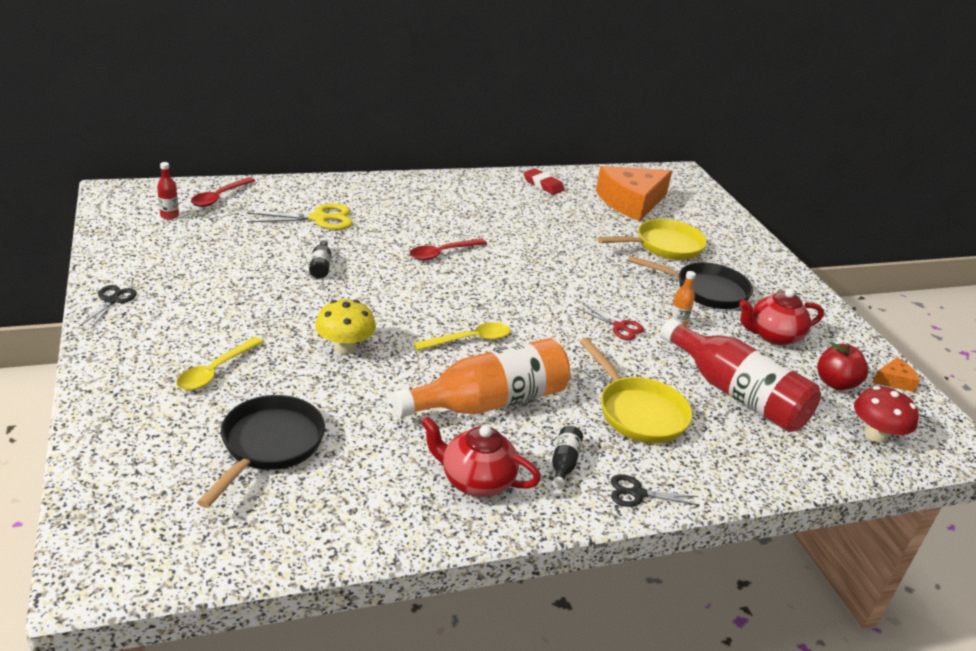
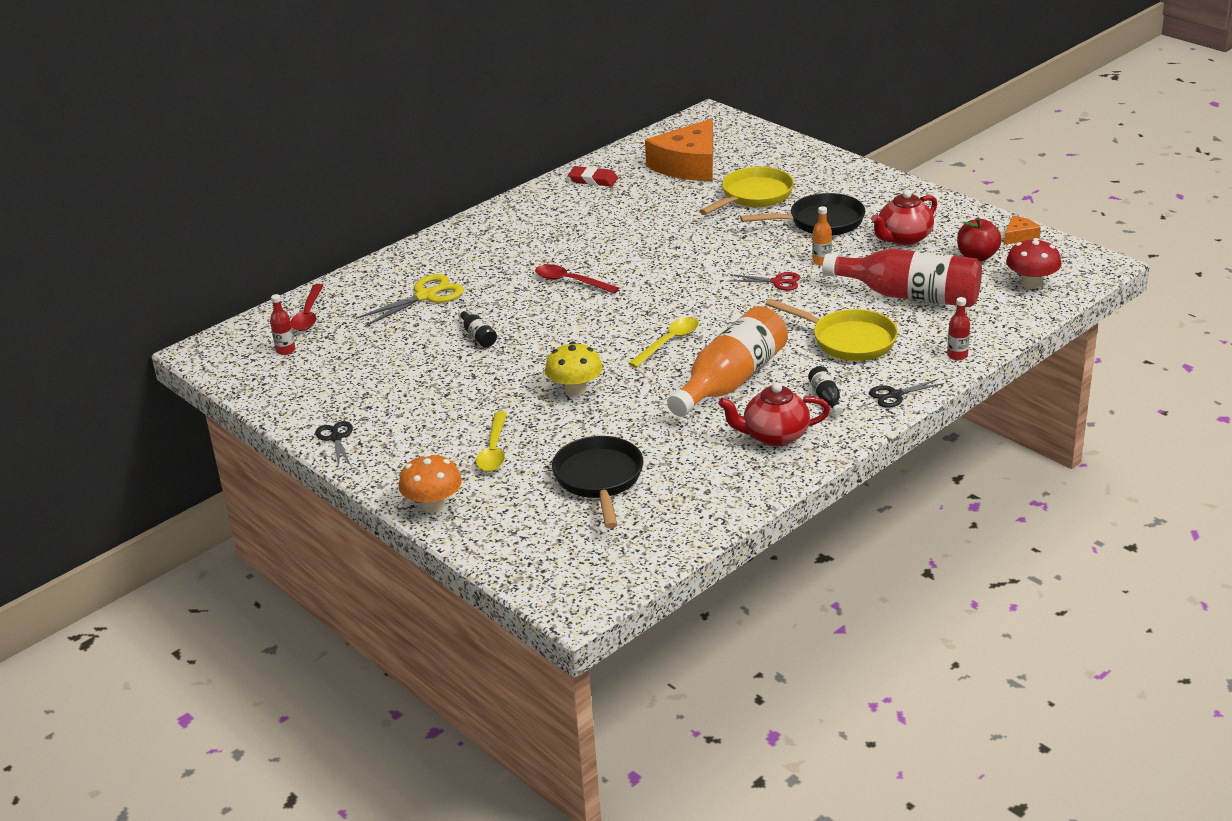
camera: 20 degrees left, 0 degrees up
red spoon [410,239,487,261] -> red spoon turned 90 degrees clockwise [535,264,619,294]
none -> orange mushroom [398,454,462,513]
none -> red bottle [947,297,970,360]

